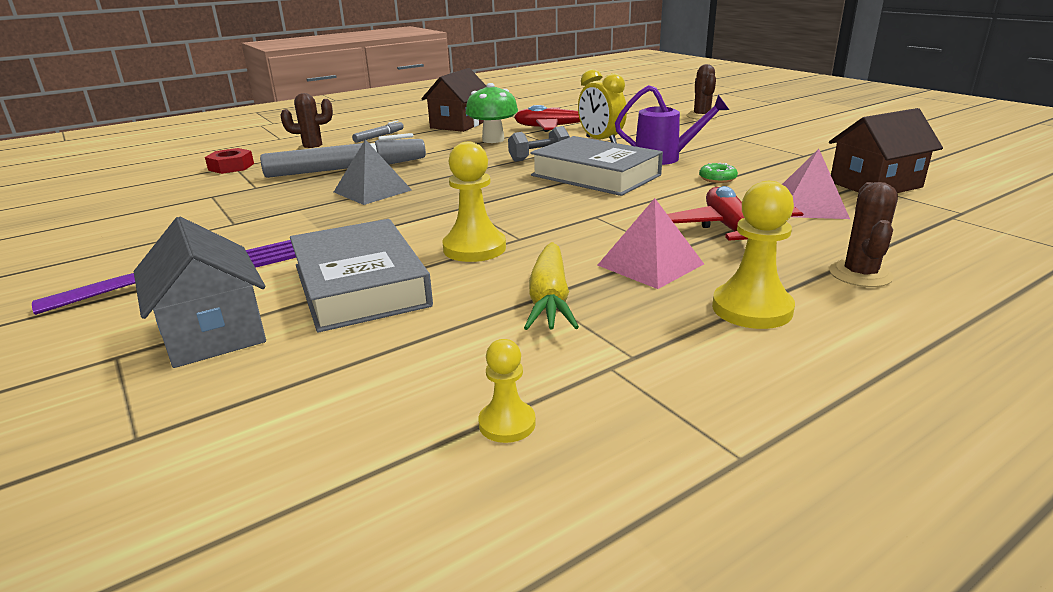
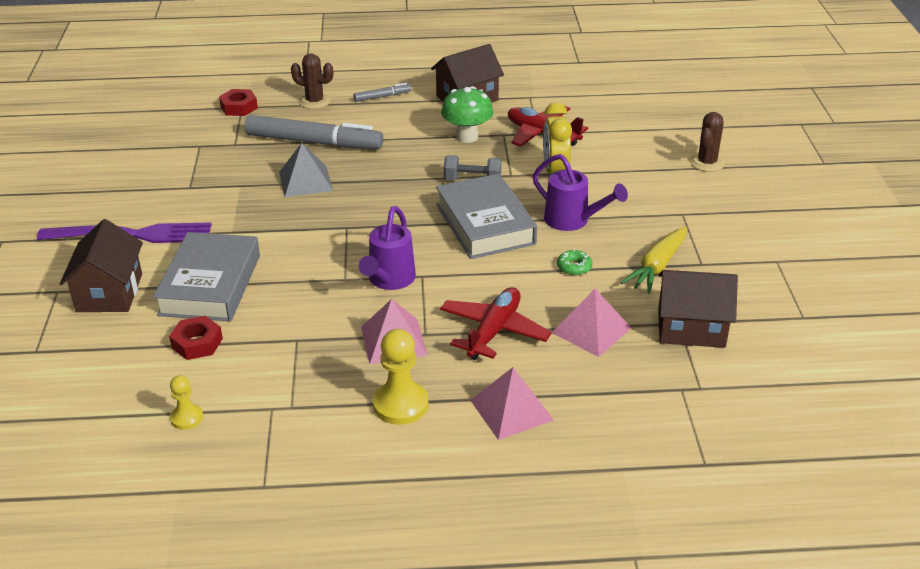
camera: 30 degrees right, 10 degrees up
grey house [134,217,266,368] -> brown house [60,219,143,312]
yellow pawn [442,142,506,262] -> none
yellow carrot [524,242,579,330] -> yellow carrot moved to [621,227,687,294]
brown cactus [829,182,898,287] -> pink pyramid [470,367,554,440]
none -> red nut [169,316,223,360]
none -> purple watering can [359,206,416,290]

